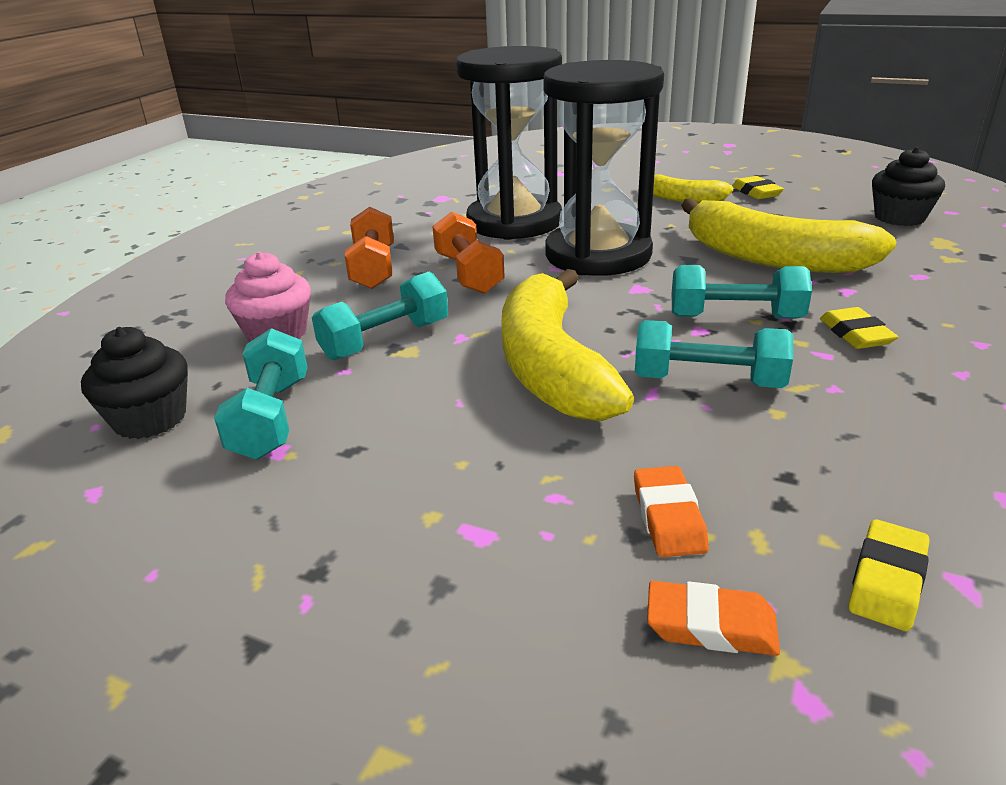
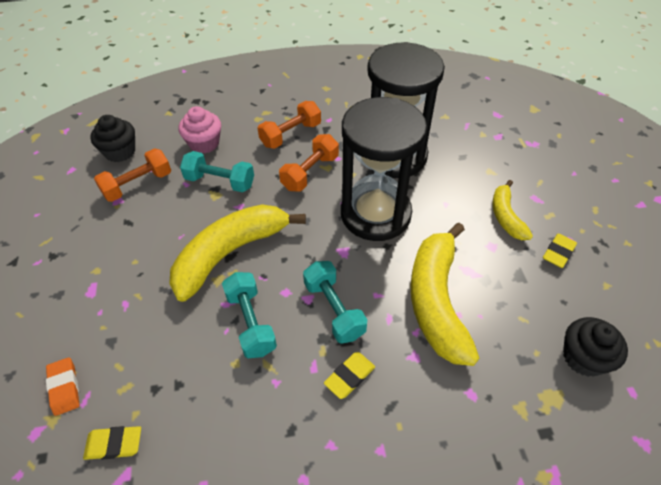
camera: 55 degrees right, 20 degrees up
turquoise dumbbell [214,328,308,460] -> orange dumbbell [94,148,171,202]
orange eraser [634,466,709,557] -> none

